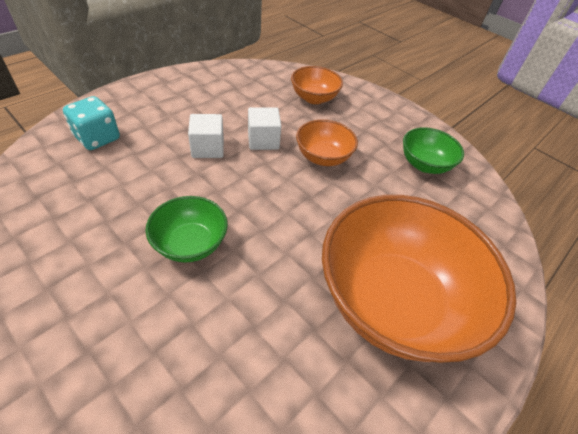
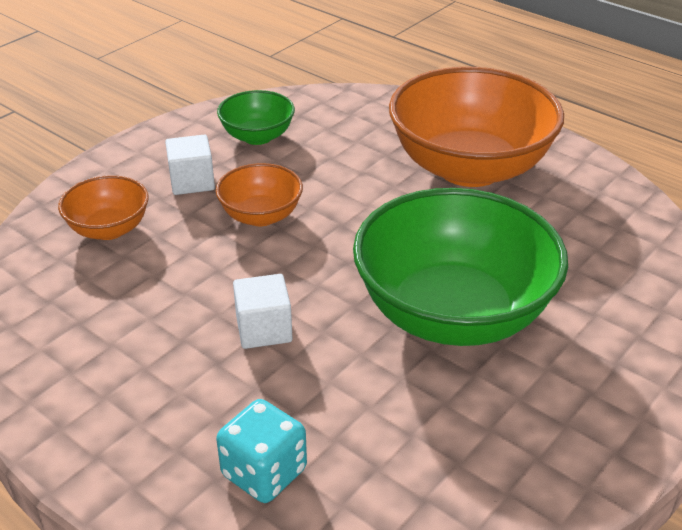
camera: 90 degrees left, 10 degrees down
green bowl [145,196,228,263] -> green bowl [353,188,568,346], size x2.09
white cube [248,107,281,150] -> white cube moved to [165,135,215,195]

